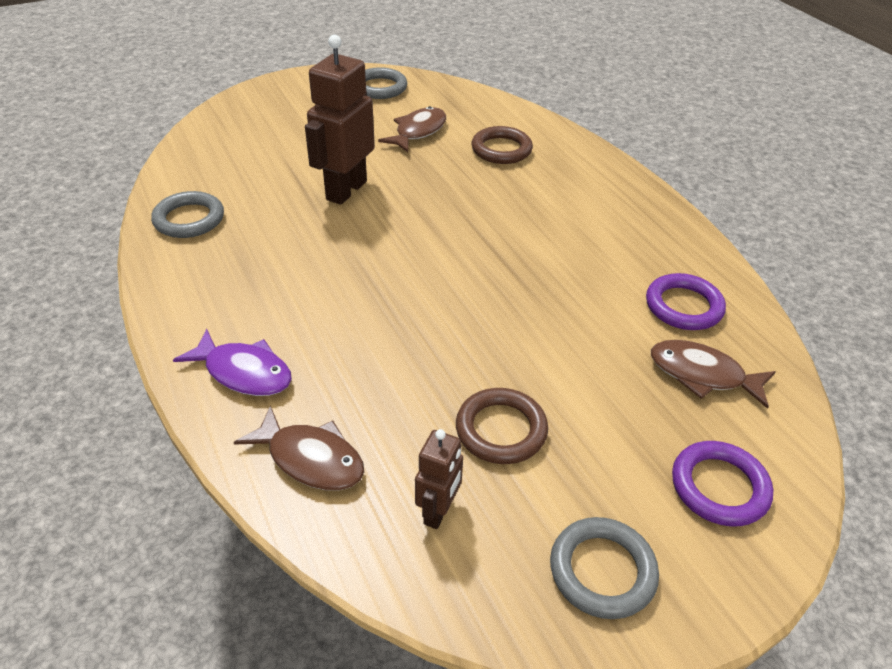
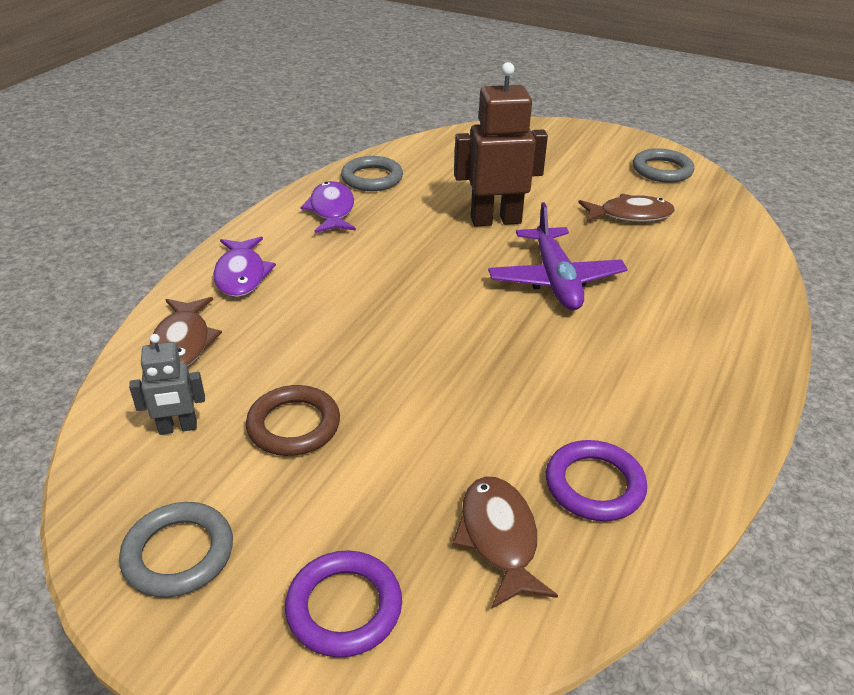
camera: 55 degrees right, 5 degrees down
brown robot [415,429,463,529] -> grey robot [129,334,205,435]
brown ring [471,126,533,164] -> none
none -> purple fish [300,181,356,233]
none -> purple plane [488,202,628,310]

